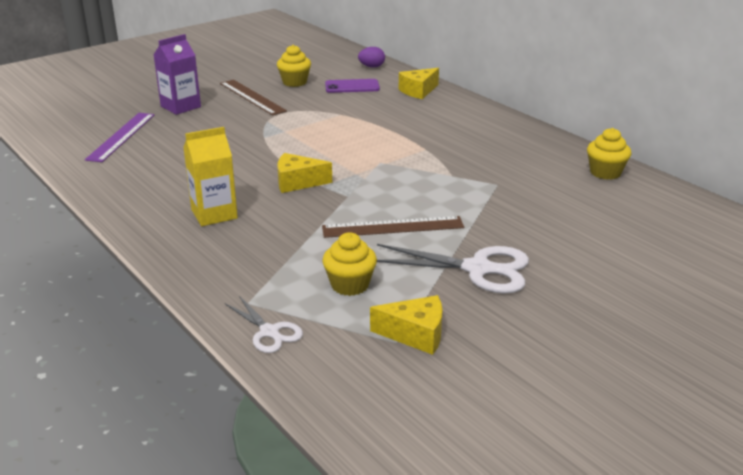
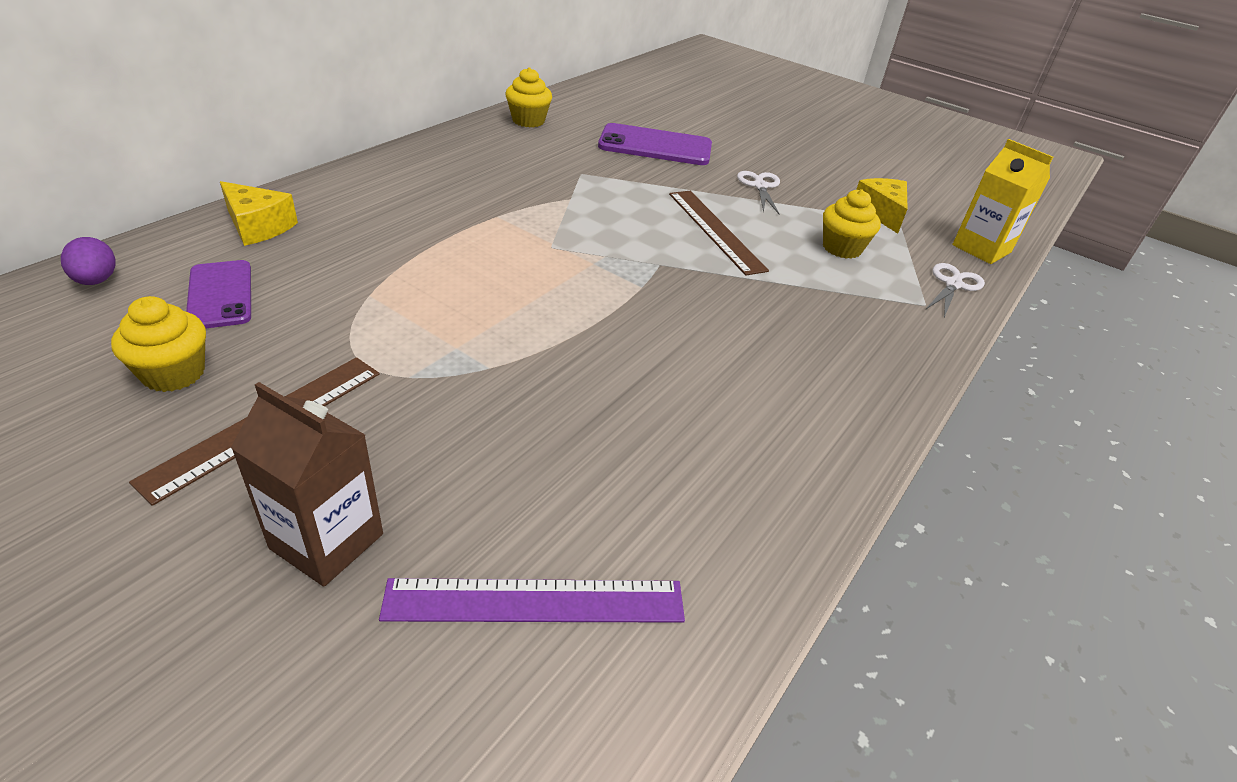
camera: 110 degrees left, 10 degrees up
purple carton [154,34,201,115] -> brown carton [231,382,383,587]
yellow carton [183,127,238,226] -> yellow carton moved to [952,139,1053,264]
yellow cheese [277,153,332,193] -> none
white scissors [377,244,529,293] -> white scissors [737,171,780,214], size x0.57
none -> purple phone [598,123,712,165]

